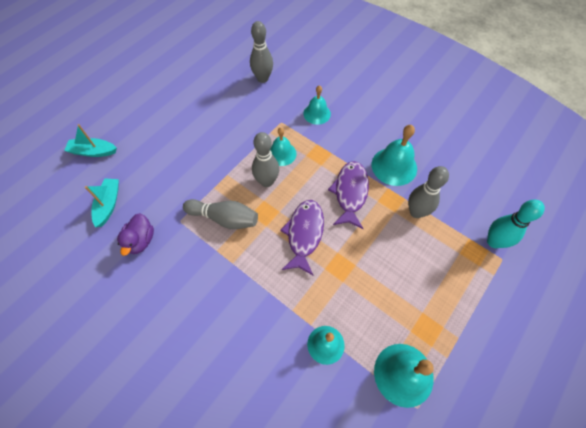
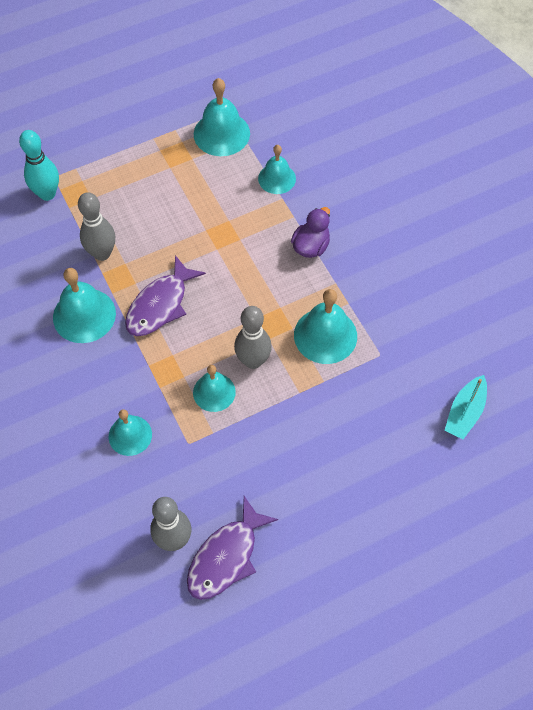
camera: 155 degrees left, 0 degrees up
turquoise boat [64,124,117,157] -> none
purple duck [117,213,154,256] -> purple duck moved to [291,207,330,258]
grey bowling pin [183,199,258,229] -> turquoise bell [294,289,357,364]
purple fish [280,200,324,276] -> purple fish moved to [187,496,278,600]

